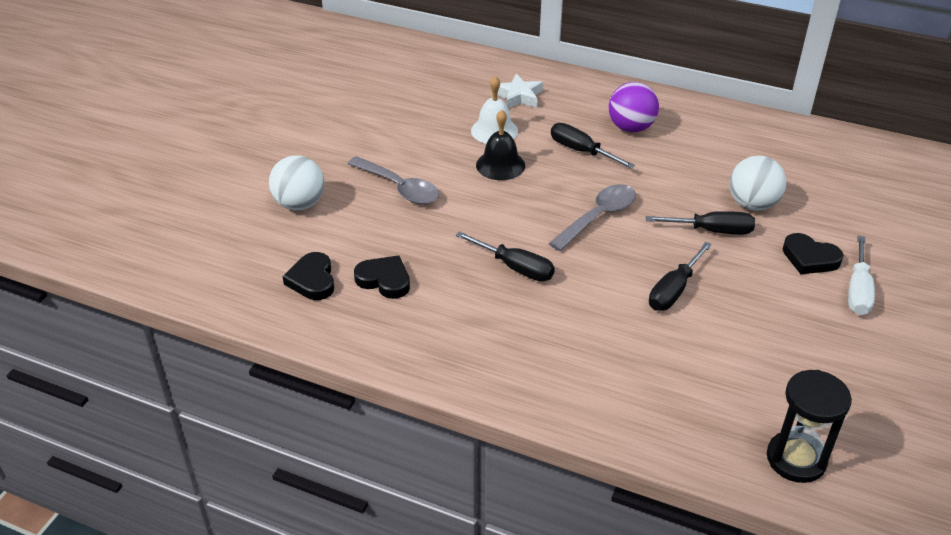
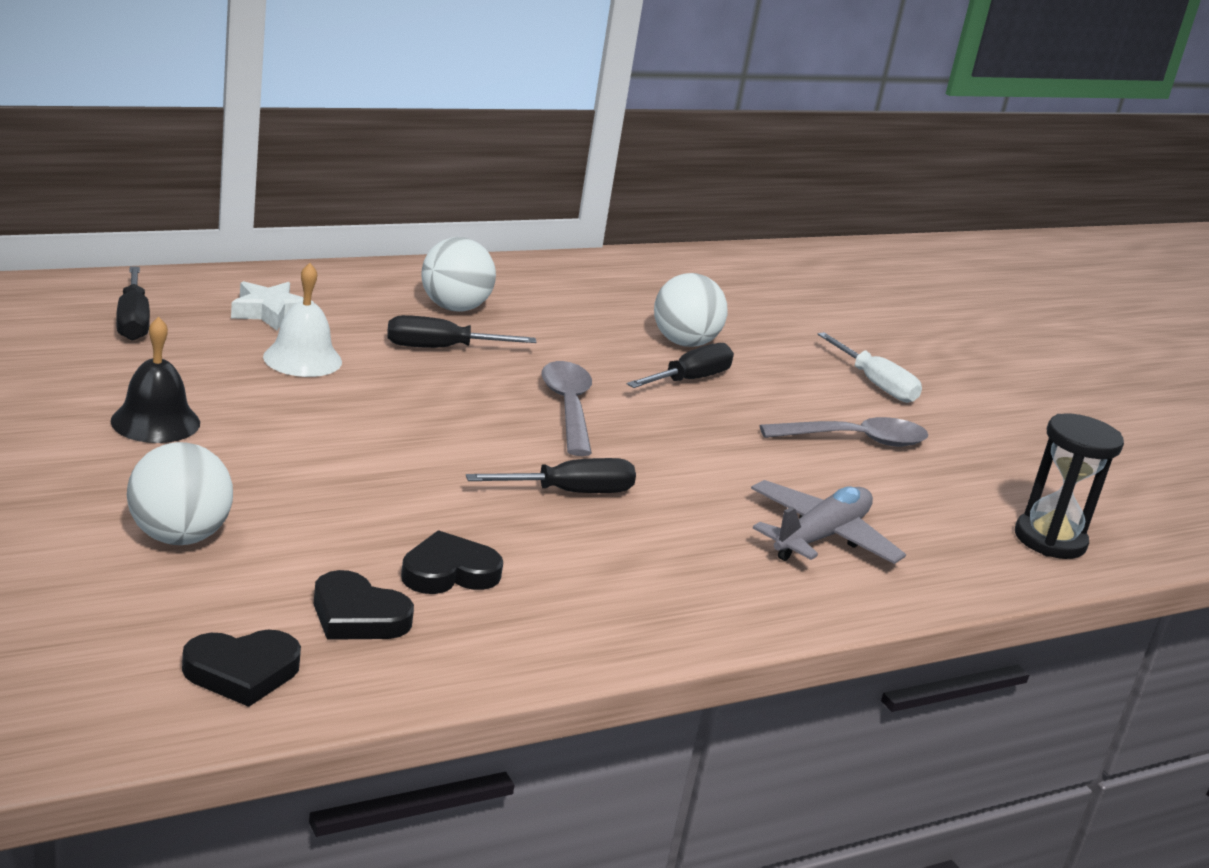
camera: 55 degrees left, 15 degrees down
grey spoon [347,156,439,204] -> grey spoon moved to [760,417,928,447]
black bell [476,110,525,180] -> black bell moved to [111,317,200,443]
purple ball [608,82,659,132] -> white ball [421,237,496,311]
black screwdriver [649,242,712,311] -> black screwdriver moved to [116,266,150,341]
black heart [782,233,843,274] -> black heart moved to [182,630,301,707]
none -> grey plane [751,480,906,564]

